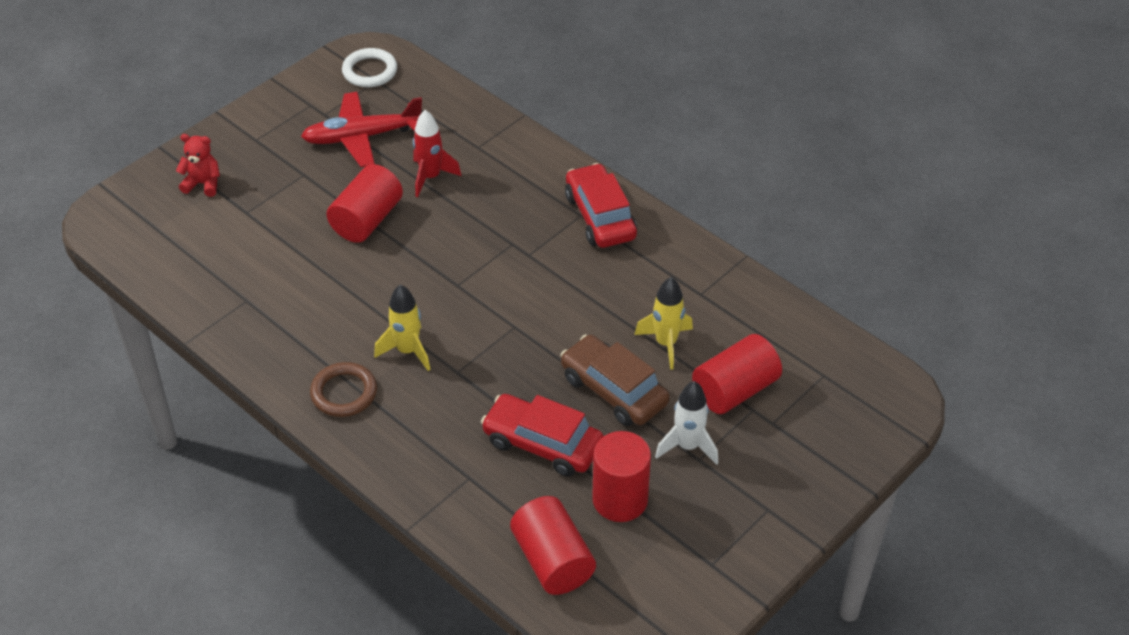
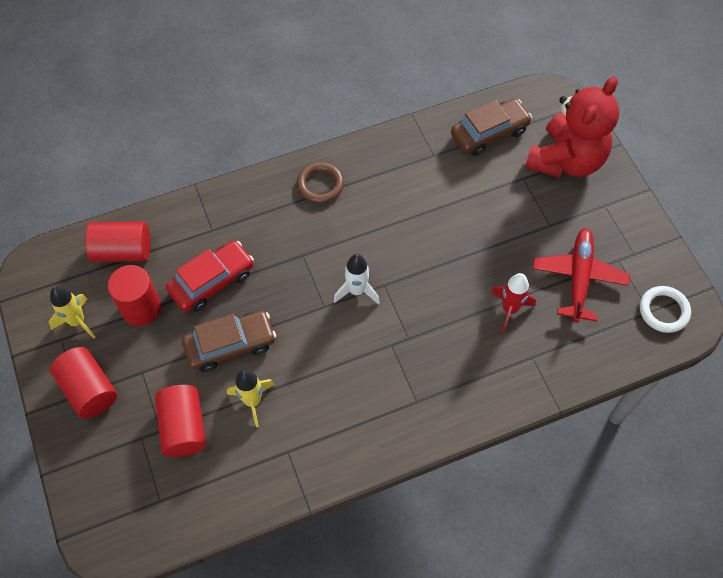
camera: 115 degrees right, 15 degrees up
red teddy bear [176,134,220,197] -> red teddy bear [525,77,619,178], size x2.39
red cylinder [326,164,403,243] -> red cylinder moved to [50,347,117,419]
yellow rocket [374,284,431,371] -> yellow rocket moved to [49,286,95,339]
red car [565,163,637,248] -> none
white rocket [655,381,718,465] -> white rocket moved to [334,254,380,304]
none -> brown car [451,99,532,156]

